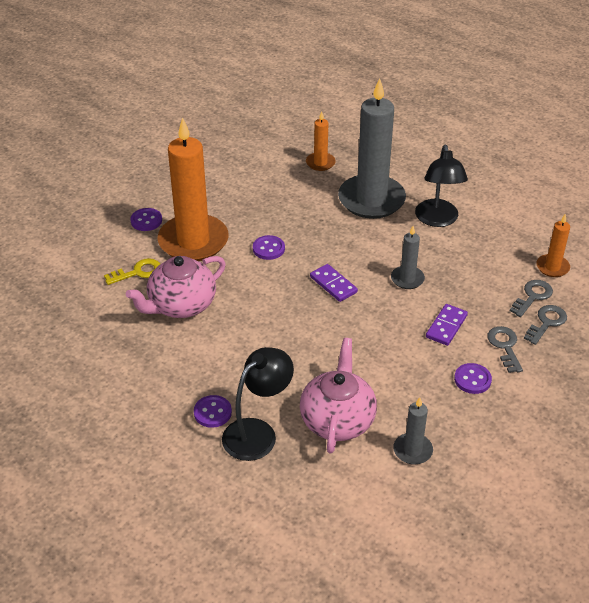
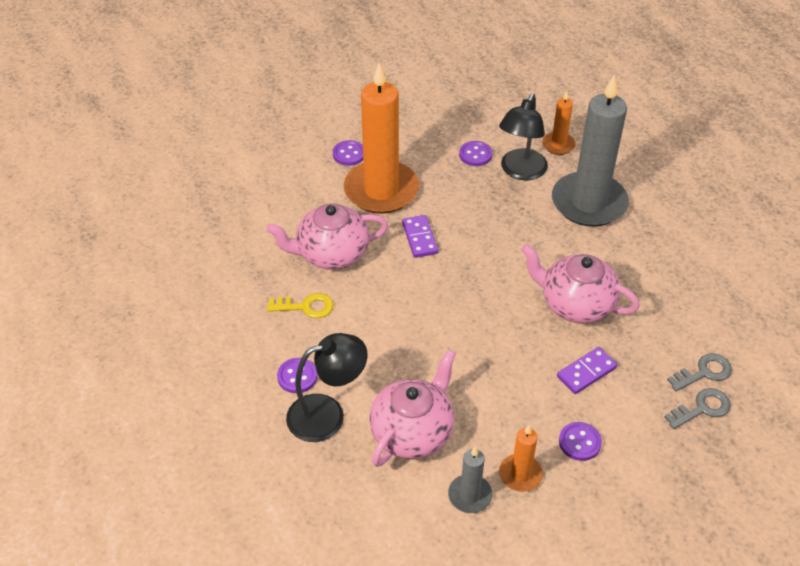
camera: 25 degrees right, 5 degrees up
yellow key [104,258,160,285] -> yellow key moved to [267,293,333,318]
purple button [253,235,285,260] -> purple button moved to [459,141,492,166]
purple domino [310,264,358,302] -> purple domino moved to [402,215,438,258]
grey candle [391,226,425,289] -> pink teapot [521,244,640,324]
black lamp [415,145,468,227] -> black lamp moved to [499,94,548,180]
grey key [487,326,523,373] -> none
orange candle [536,214,570,277] -> orange candle moved to [499,425,543,492]

